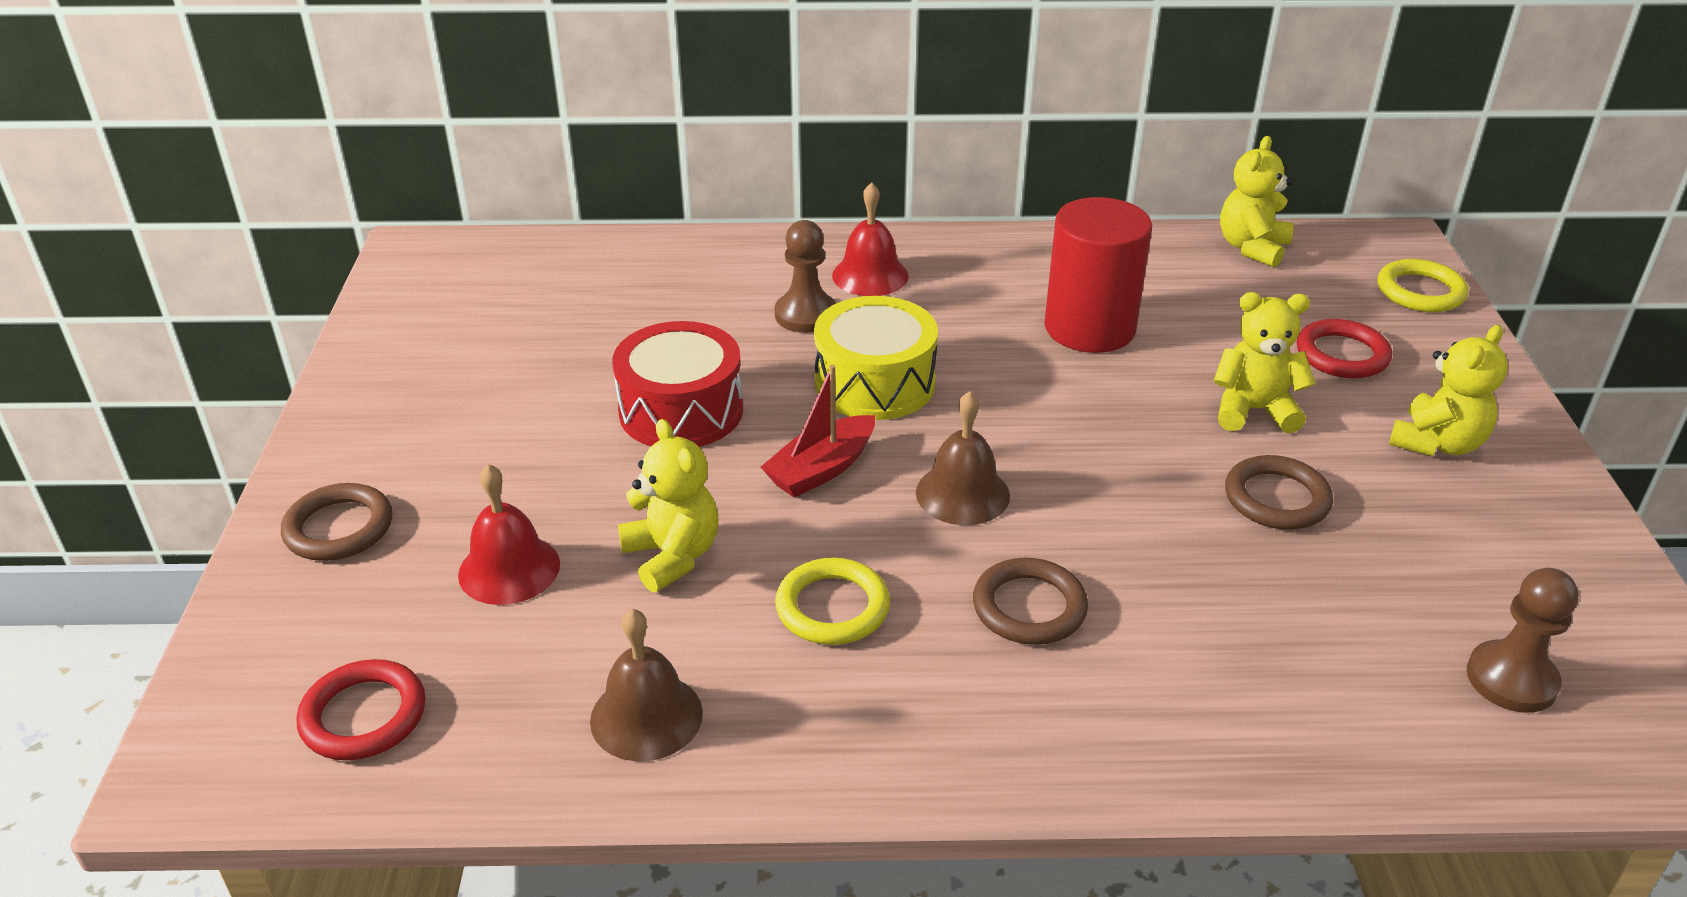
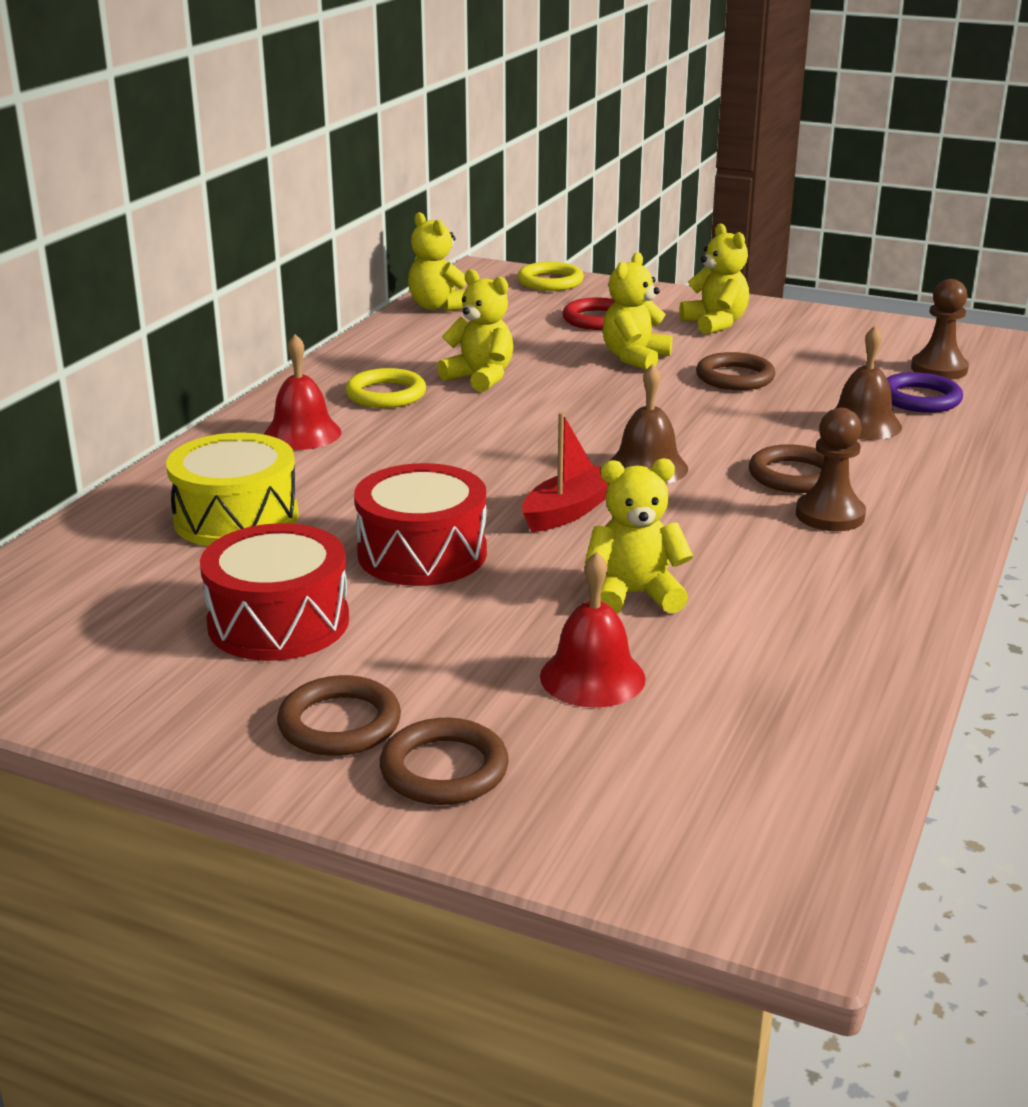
camera: 65 degrees left, 10 degrees down
red ring [297,659,426,760] -> none
brown bell [590,608,703,761] -> brown bell moved to [835,326,902,440]
red boat [761,364,875,498] -> red boat turned 120 degrees counterclockwise [522,412,609,532]
brown pawn [775,220,836,333] -> brown pawn moved to [796,408,866,531]
yellow ring [775,558,890,645] -> yellow ring moved to [345,368,426,408]
yellow drum [814,296,938,420] -> yellow drum moved to [166,432,299,546]
red cylinder [1044,197,1152,353] -> yellow teddy bear [437,269,513,392]
none -> red drum [200,523,349,661]
none -> brown ring [277,675,401,756]
none -> purple ring [887,372,963,413]

